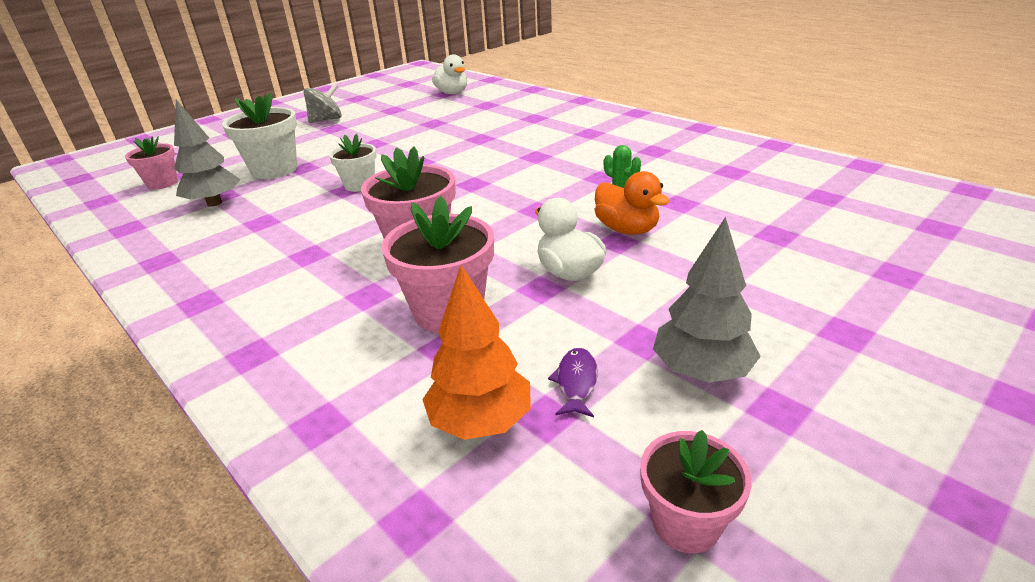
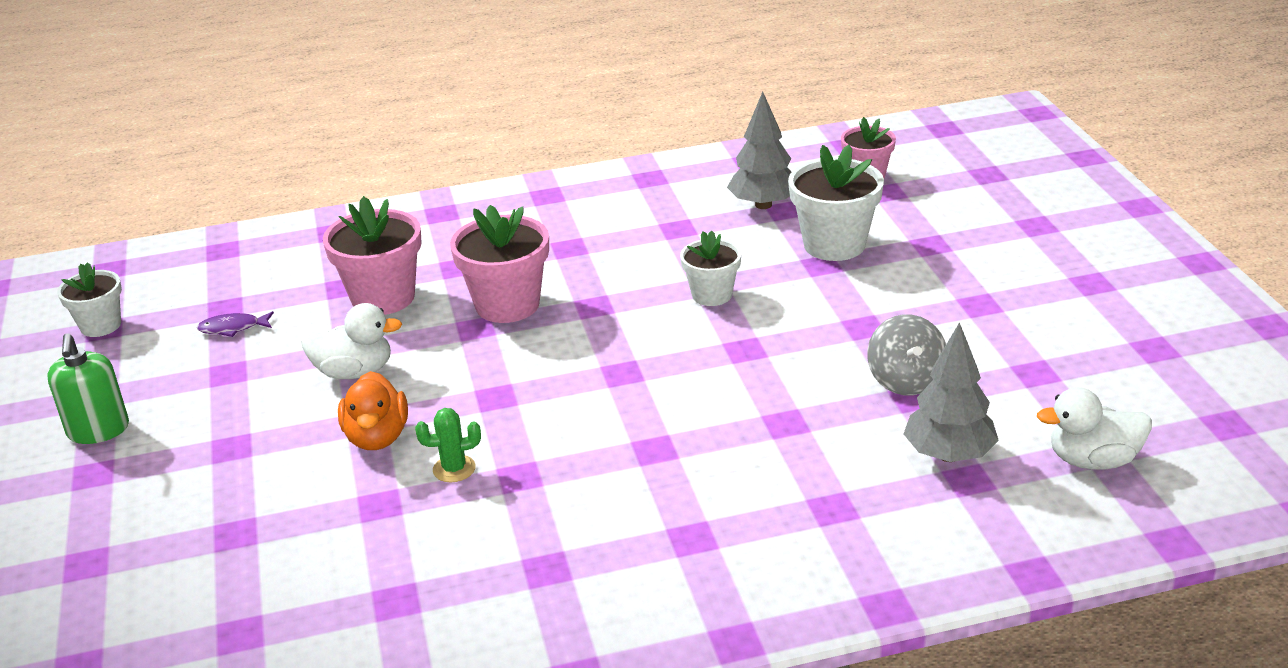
camera: 120 degrees right, 0 degrees up
grey spinning top [304,84,342,123] -> grey spinning top moved to [867,314,946,395]
orange tree [422,265,531,440] -> none
purple fish [548,348,598,417] -> purple fish turned 135 degrees clockwise [197,311,274,337]
orange duck [595,171,669,235] -> orange duck turned 90 degrees counterclockwise [338,371,408,450]
pink flower pot [640,430,752,553] -> white flower pot [57,262,122,337]
grey tree [653,217,761,383] -> grey tree moved to [904,322,999,462]
none -> green soap dispenser [47,333,129,444]

